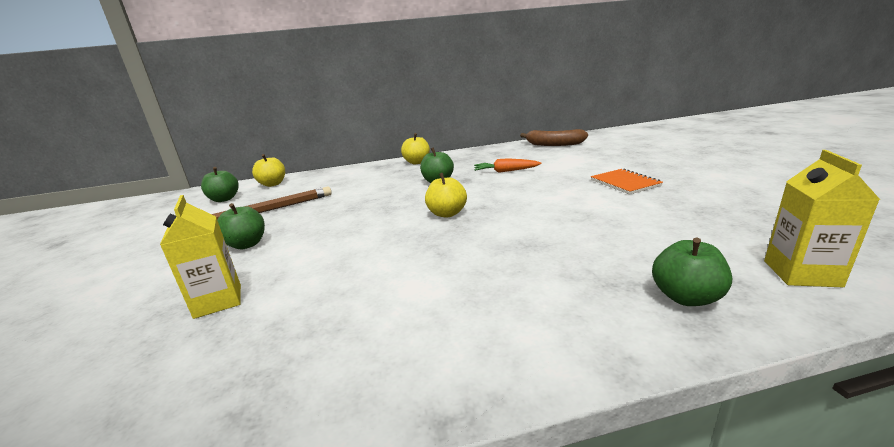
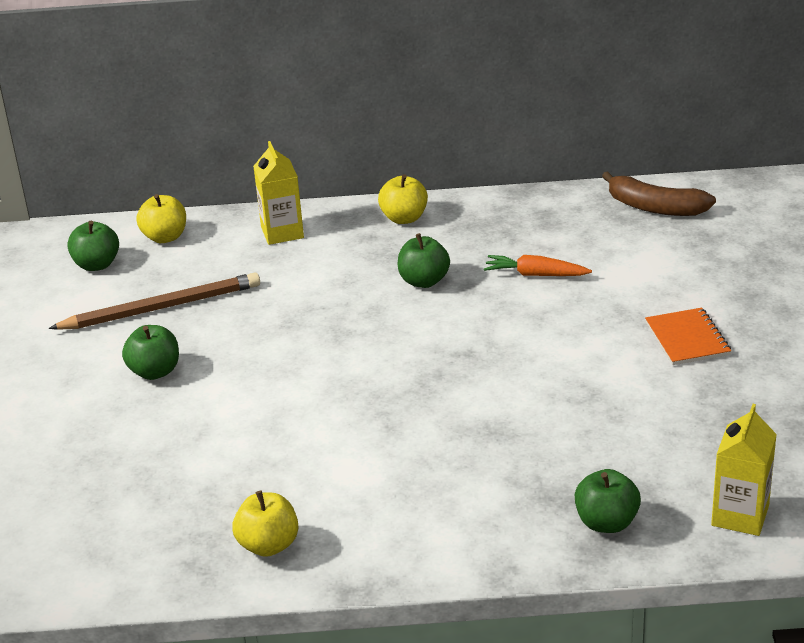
camera: 10 degrees right, 10 degrees up
yellow carton [160,195,241,319] -> yellow carton moved to [253,141,304,245]
yellow apple [425,173,467,218] -> yellow apple moved to [232,491,298,557]

